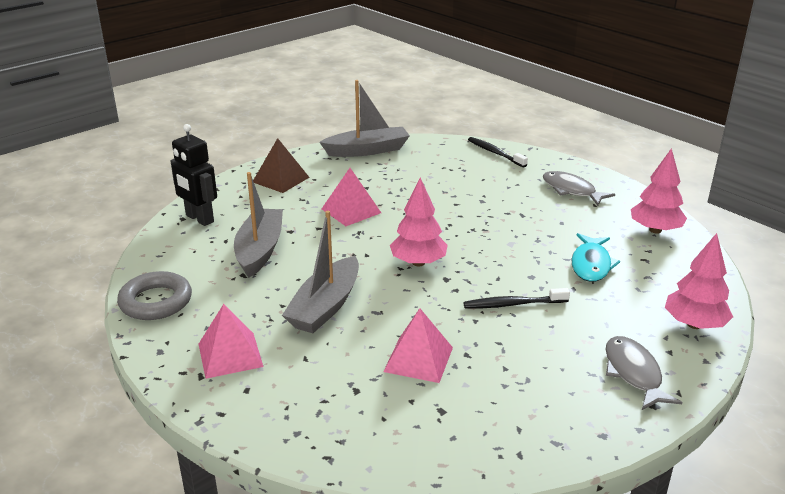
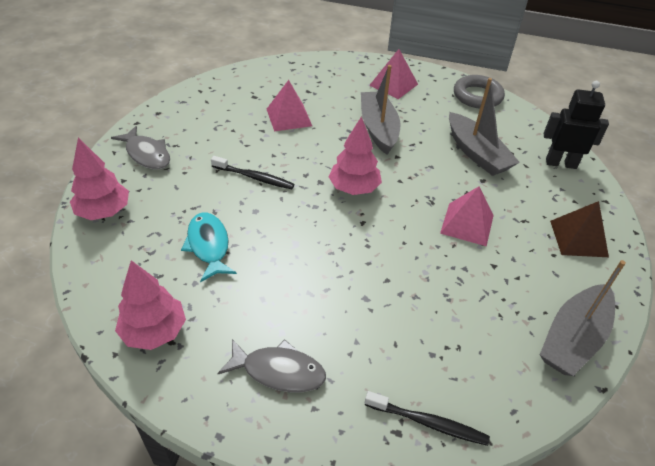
camera: 145 degrees right, 15 degrees up
black toothbrush [464,288,570,309] -> black toothbrush turned 60 degrees clockwise [211,156,294,189]

